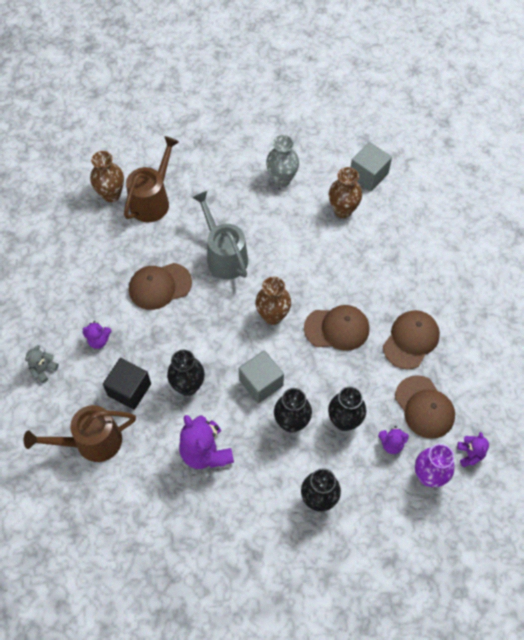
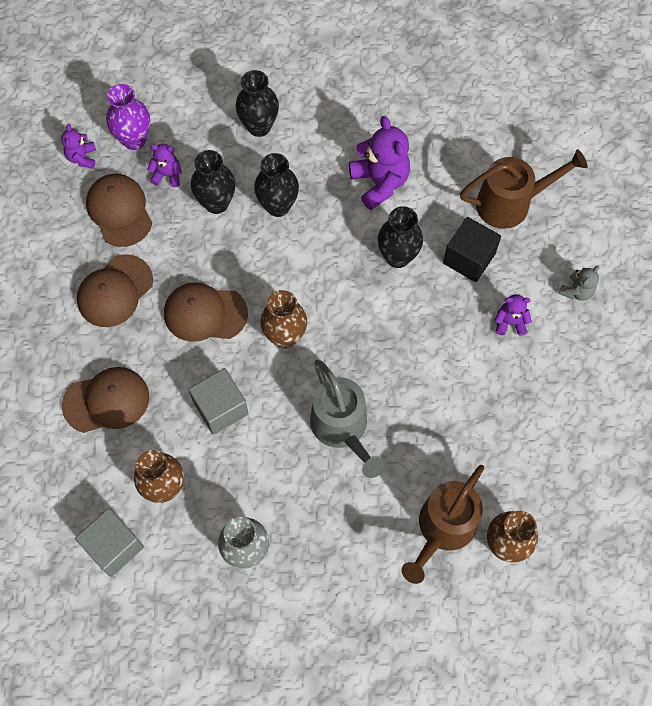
camera: 175 degrees left, 5 degrees up
brown cap [129,263,192,310] -> brown cap moved to [62,367,149,433]
grey cube [239,350,284,403] -> grey cube moved to [188,368,249,435]

